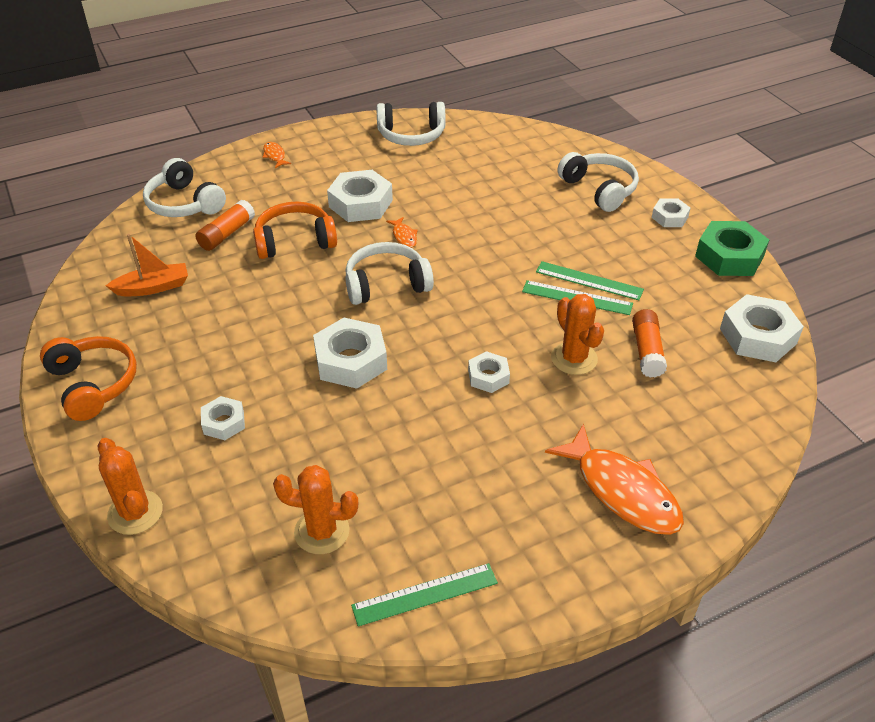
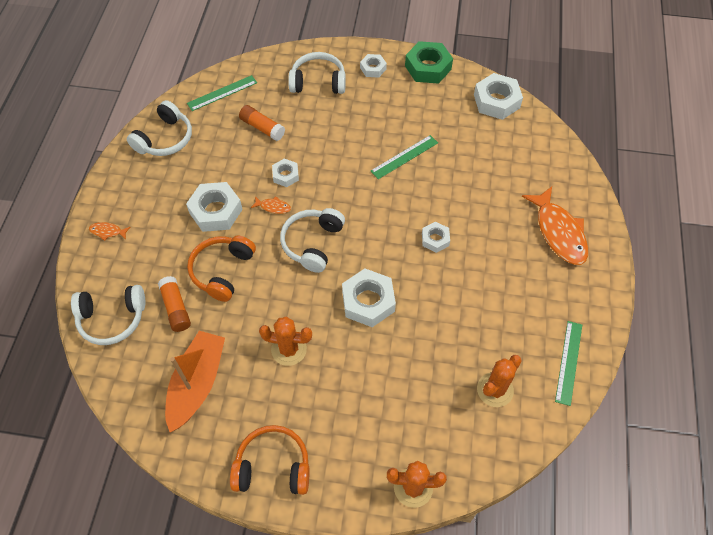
camera: 55 degrees left, 15 degrees up
orange boat [106,234,188,296] -> orange boat [165,331,225,432], size x1.57
white nut [201,396,245,440] -> white nut moved to [272,159,299,187]
green ruler [536,261,644,300] -> green ruler moved to [187,75,257,111]
orange fish [545,424,684,535] -> orange fish turned 75 degrees clockwise [522,187,588,265]
orange cactus [551,294,604,375] -> orange cactus moved to [259,317,312,366]
orange glue stick [632,309,667,378] -> orange glue stick moved to [239,105,285,141]

